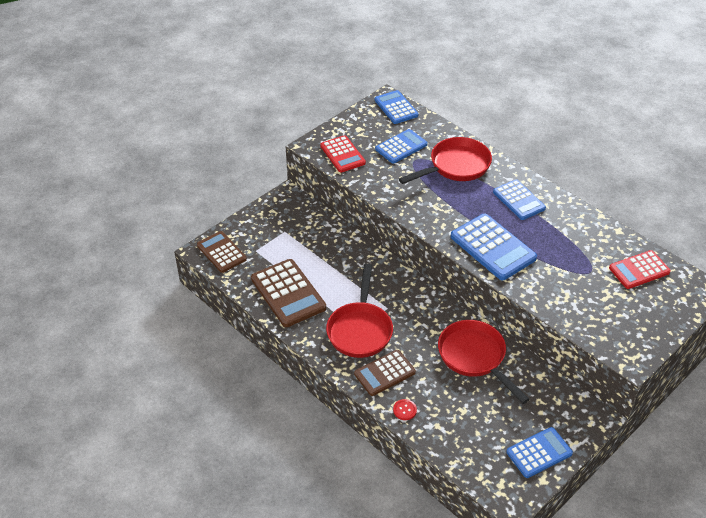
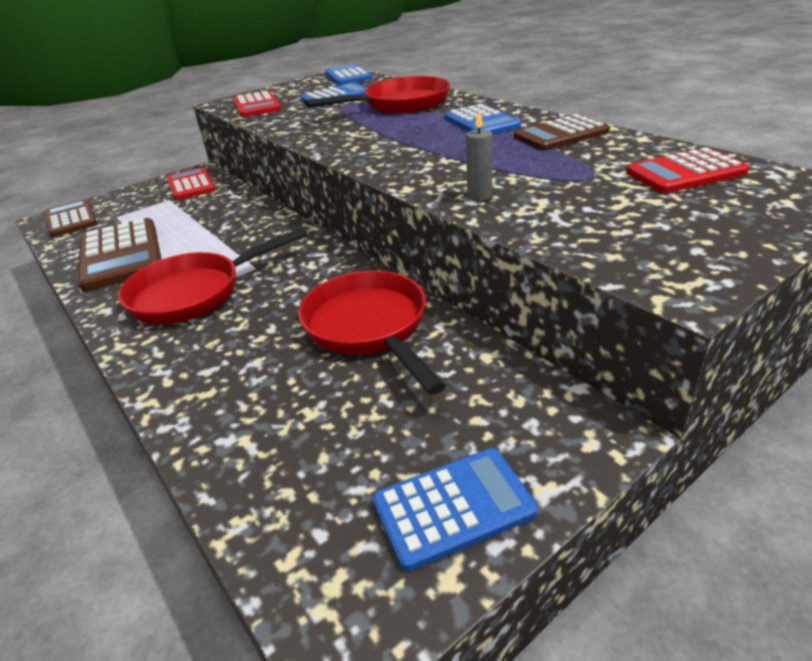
camera: 10 degrees right, 10 degrees down
red pan [326,264,393,358] -> red pan turned 45 degrees clockwise [118,227,308,324]
brown calculator [354,350,416,396] -> brown calculator moved to [514,114,610,151]
red button [393,399,417,420] -> none
blue calculator [451,214,537,280] -> none
none -> red calculator [167,167,215,200]
none -> grey candle [466,112,492,201]

